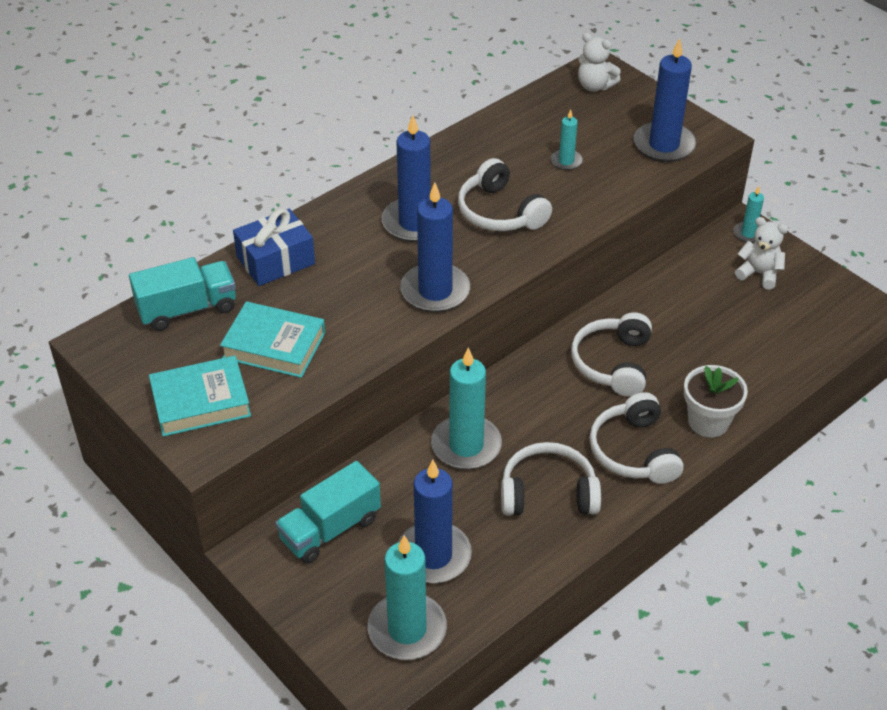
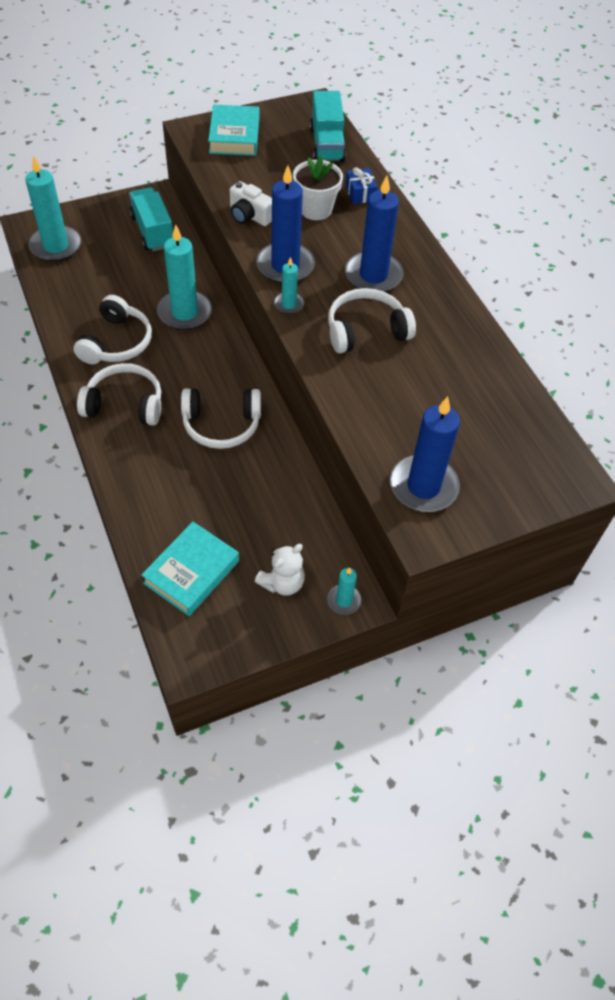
camera: 105 degrees right, 10 degrees up
turquoise book [220,301,325,378] -> turquoise book moved to [141,522,239,616]
blue gift [233,209,315,286] -> blue gift [345,167,378,204], size x0.60
blue candle [398,460,472,583] -> none
turquoise candle [551,109,583,170] -> turquoise candle moved to [274,257,304,314]
white headphones [571,312,652,397] -> white headphones turned 150 degrees clockwise [181,388,261,449]
white teddy bear [578,33,621,92] -> none
white flower pot [684,365,748,437] -> white flower pot moved to [293,156,343,220]
none -> white camera [230,181,272,226]

